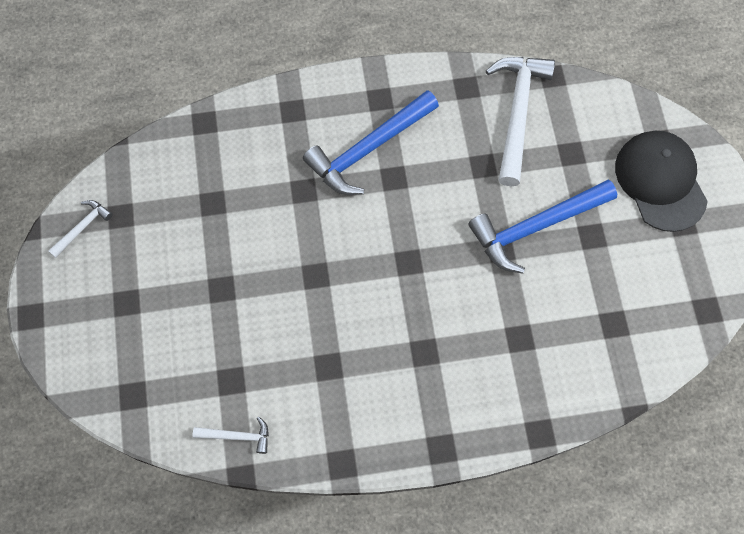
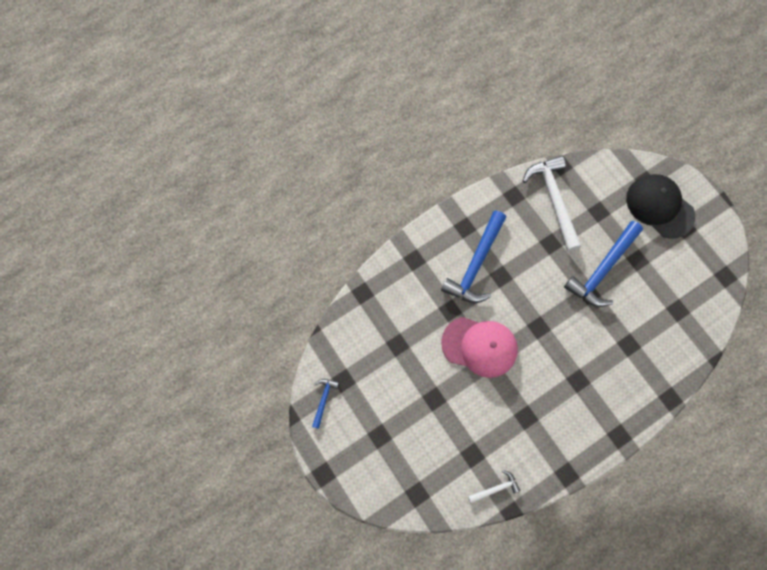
camera: 25 degrees left, 5 degrees up
white hammer [48,200,113,258] -> blue hammer [312,379,339,429]
none -> pink cap [441,317,518,378]

